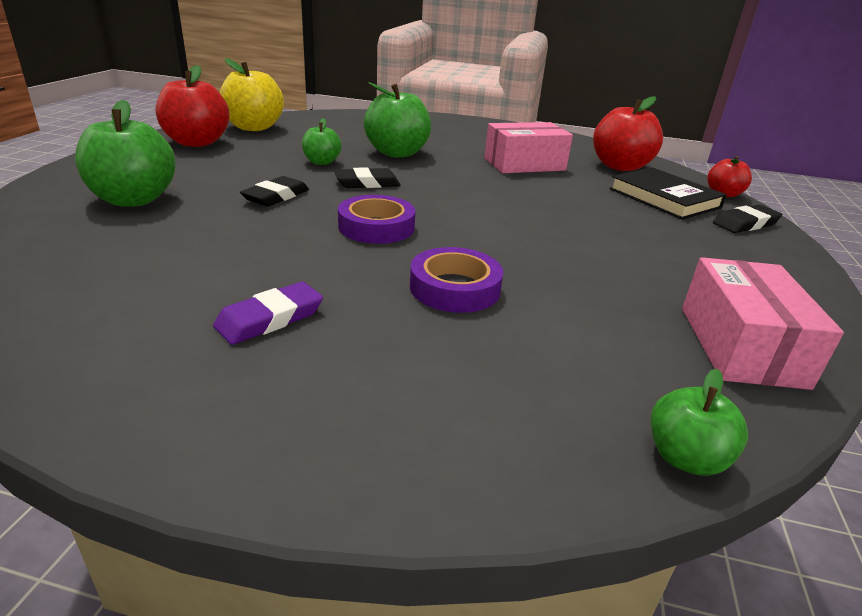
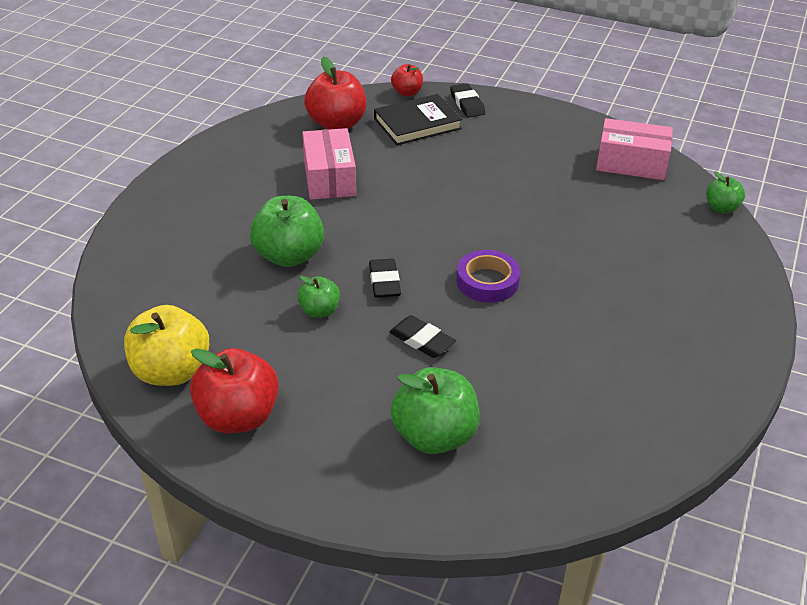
camera: 80 degrees left, 10 degrees up
purple eraser [213,282,323,345] -> none
purple tape [410,247,503,313] -> none

